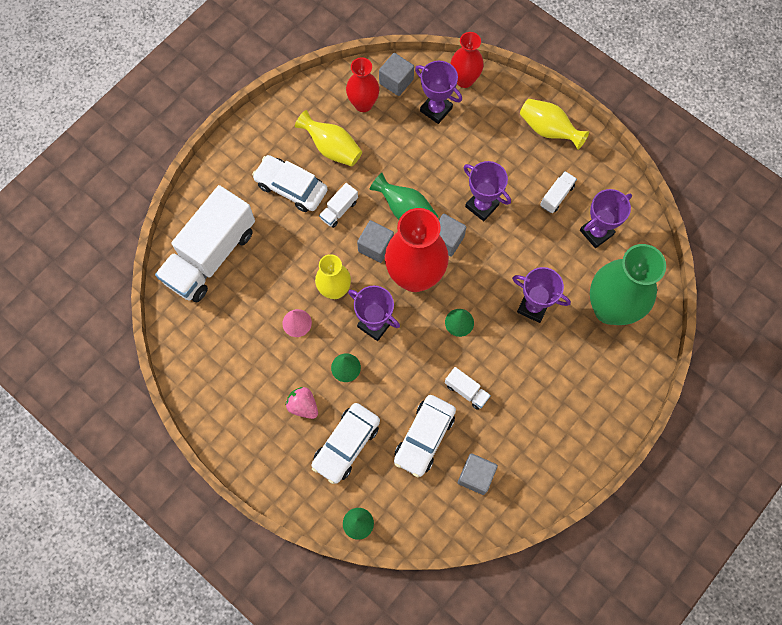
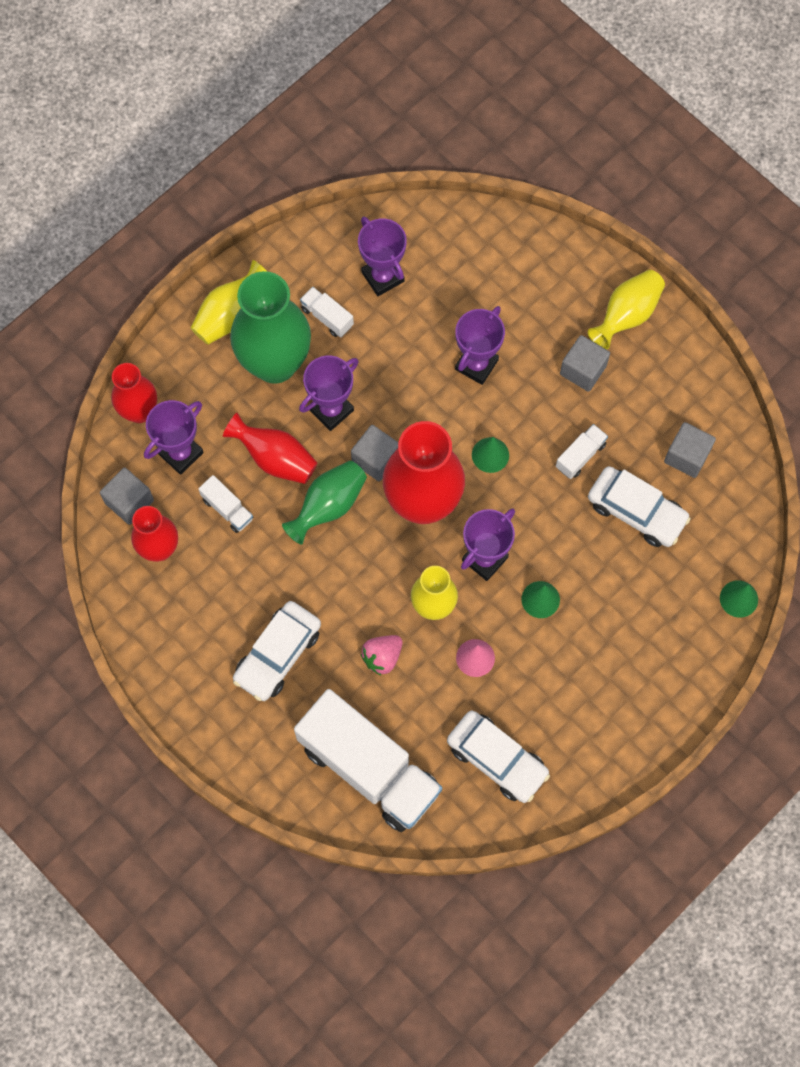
camera: 85 degrees left, 0 degrees up
pink strawberry [286,387,318,419] -> pink strawberry moved to [361,635,403,675]
yellow vase [295,110,362,166] -> yellow vase moved to [588,270,665,350]
white car [312,403,380,484] -> white car moved to [447,711,550,803]
white truck [319,183,358,228] -> white truck moved to [198,475,253,533]
grey cube [357,220,394,263] -> grey cube moved to [560,335,610,392]
green vase [590,244,666,325] -> green vase moved to [230,271,311,384]
none -> red vase [223,413,318,484]

